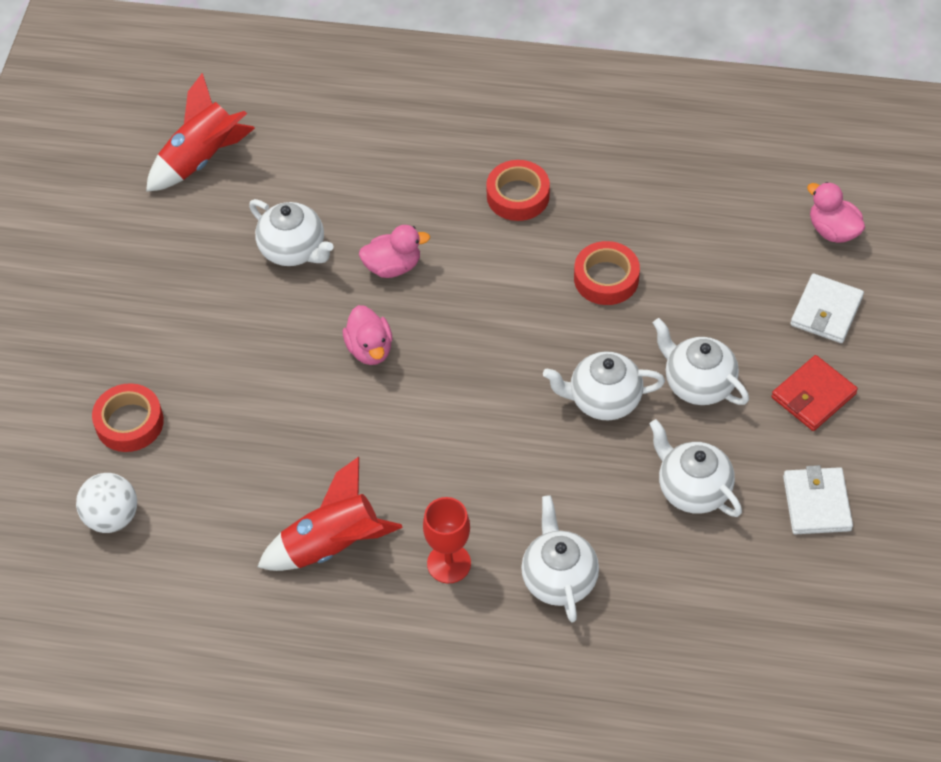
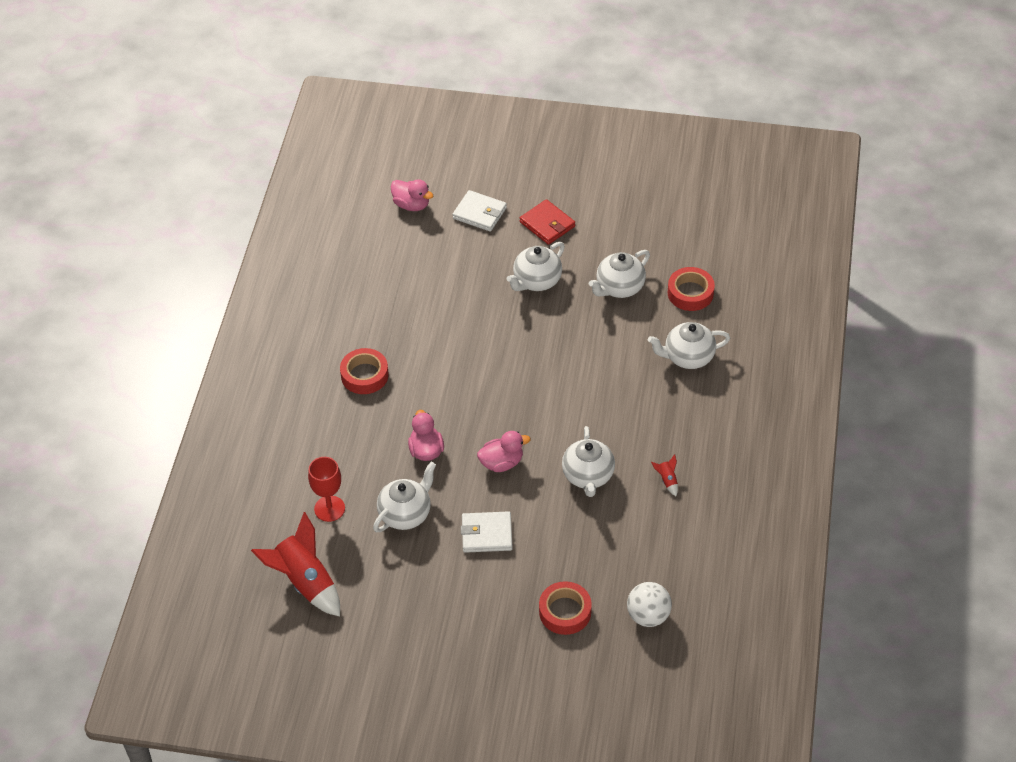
camera: 90 degrees left, 5 degrees down
red rocket [257,457,403,571] -> red rocket [651,454,678,496], size x0.40
red goblet [423,497,471,583] -> red goblet moved to [308,457,345,522]
white teapot [543,351,665,420] -> white teapot moved to [562,426,615,497]
red tape [574,241,640,305] -> red tape moved to [668,267,715,311]
white wallet [783,465,853,534] -> white wallet moved to [461,511,513,553]
pink duck [807,182,865,243] -> pink duck turned 105 degrees counterclockwise [391,179,434,211]

